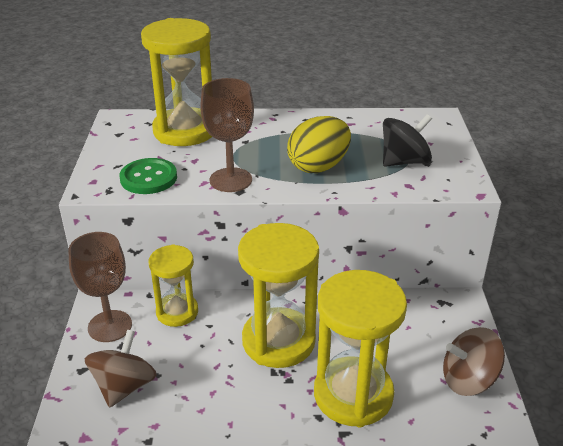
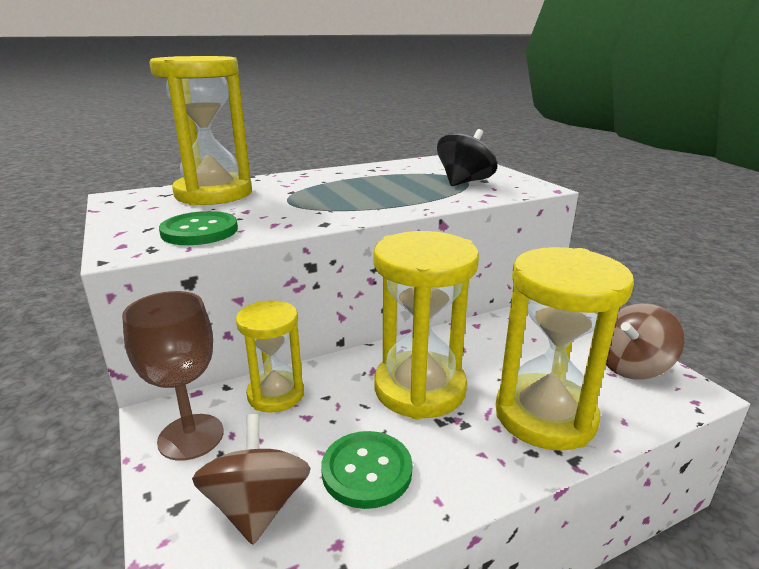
camera: 25 degrees left, 10 degrees down
brown goblet [200,78,254,192] -> none
yellow egg [287,116,351,173] -> none
none -> green button [321,431,413,509]

